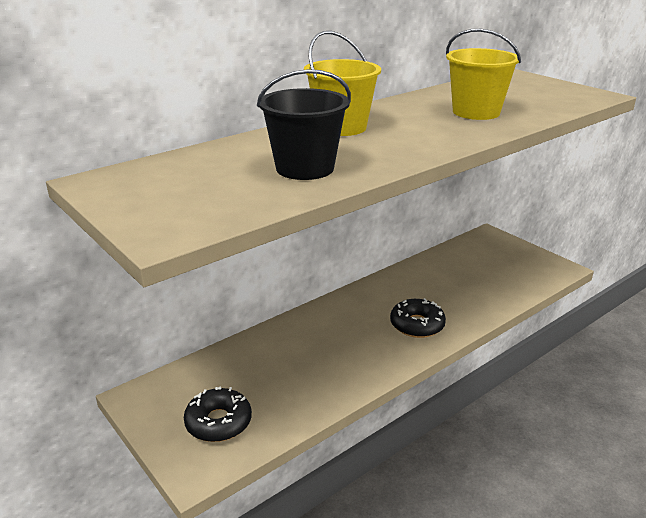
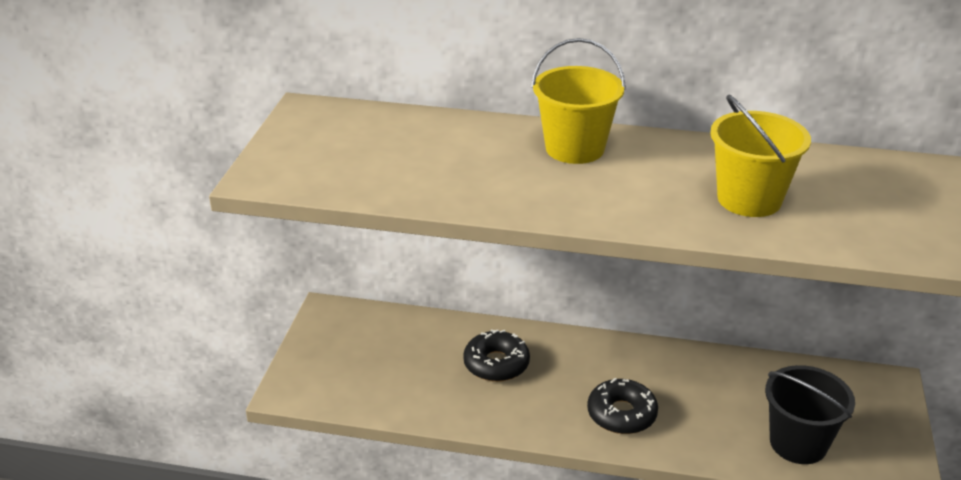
camera: 50 degrees right, 5 degrees up
black donut [184,387,252,442] -> black donut moved to [463,330,530,382]
black bucket [257,69,351,180] -> black bucket moved to [765,365,855,464]

